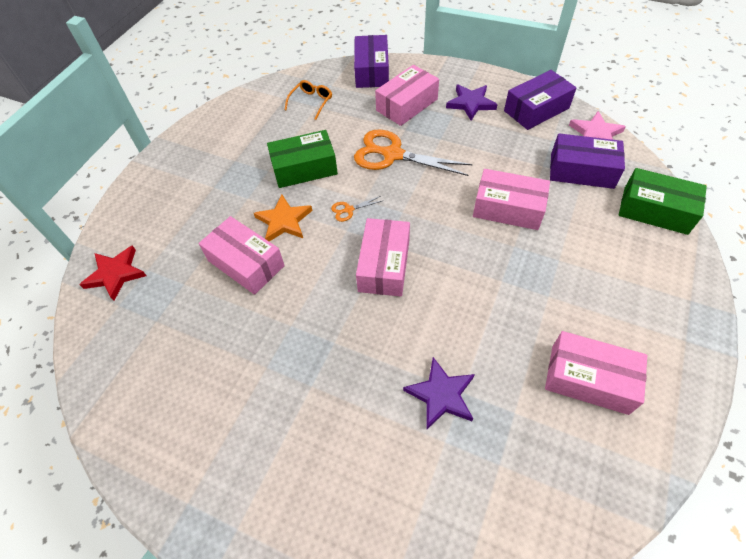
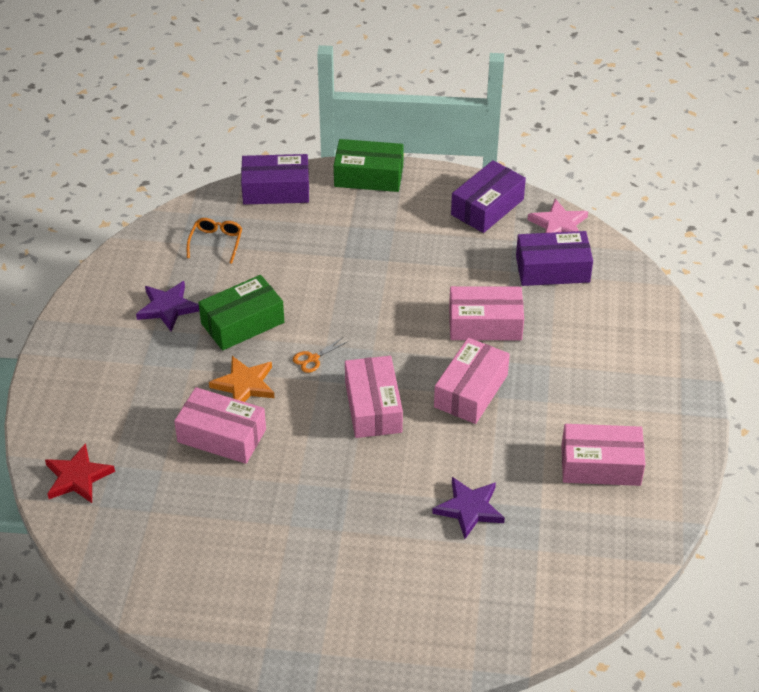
camera: 20 degrees left, 10 degrees down
purple box [354,35,389,88] -> purple box turned 75 degrees counterclockwise [241,154,309,205]
orange scissors [354,130,473,176] -> none
pink box [375,65,439,126] -> pink box moved to [434,338,510,424]
purple star [446,84,498,121] -> purple star moved to [136,281,199,332]
green box [619,168,707,235] -> green box moved to [334,139,404,192]

